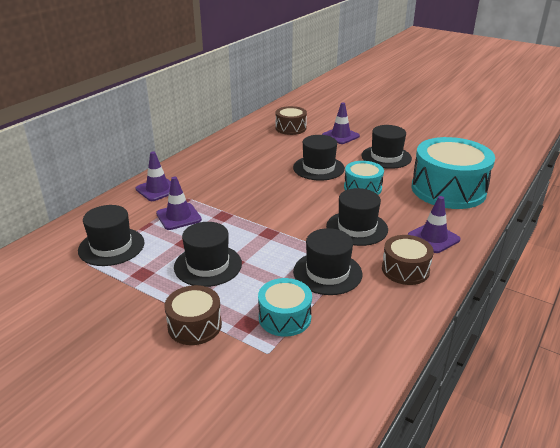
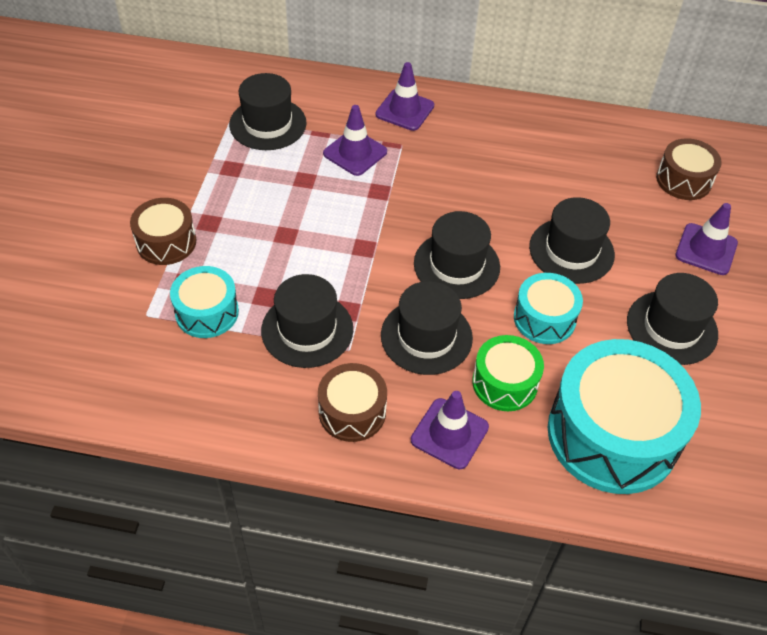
camera: 65 degrees right, 20 degrees up
black hat [174,222,242,287] -> black hat moved to [414,211,500,299]
none -> green drum [472,335,544,411]

